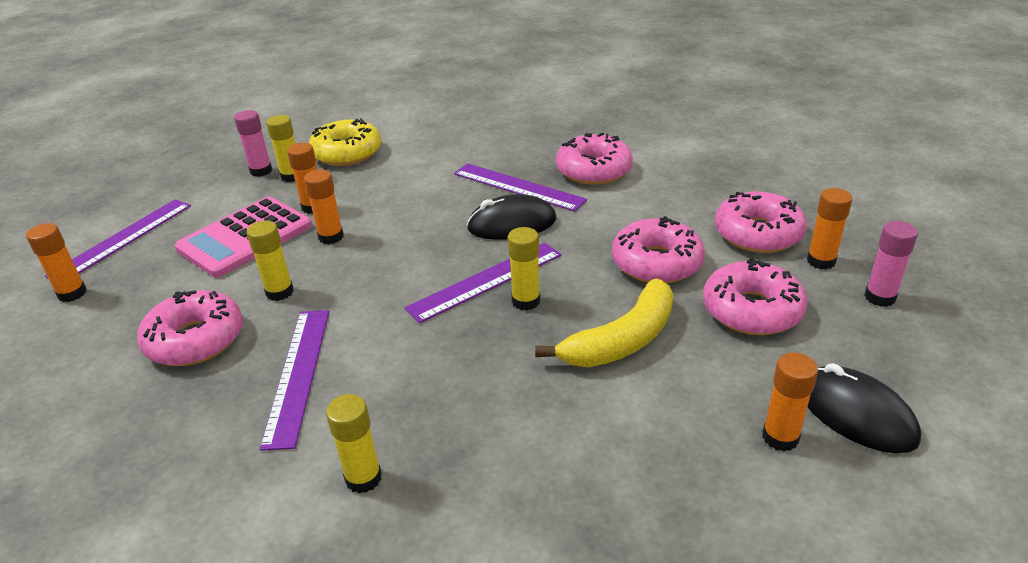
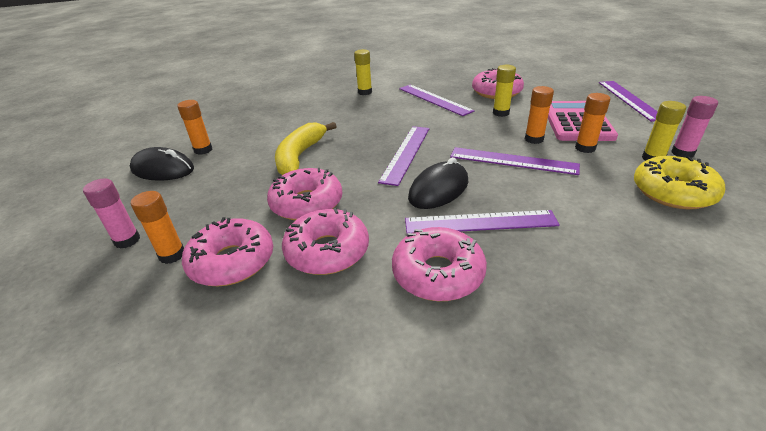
camera: 145 degrees right, 0 degrees up
orange glue stick [26,223,87,302] -> none
yellow glue stick [508,227,540,310] -> none
pink donut [703,258,808,335] -> pink donut moved to [282,208,369,275]
none -> purple ruler [450,147,580,175]

